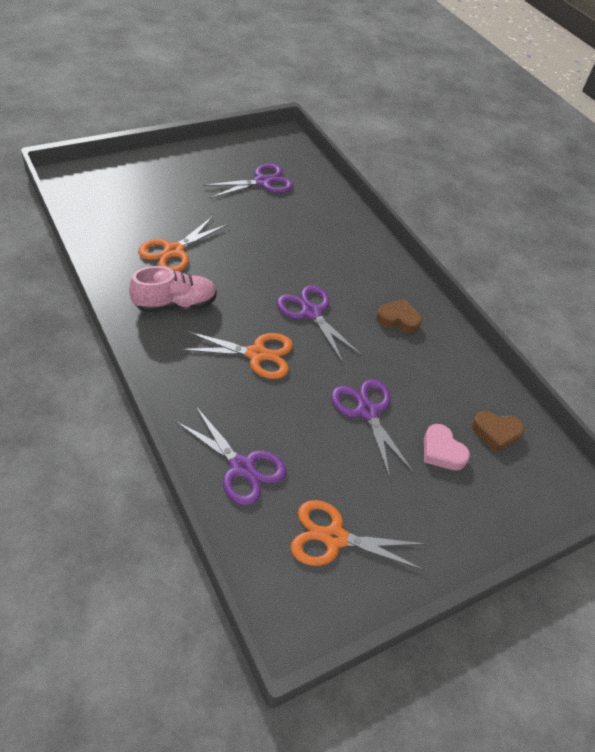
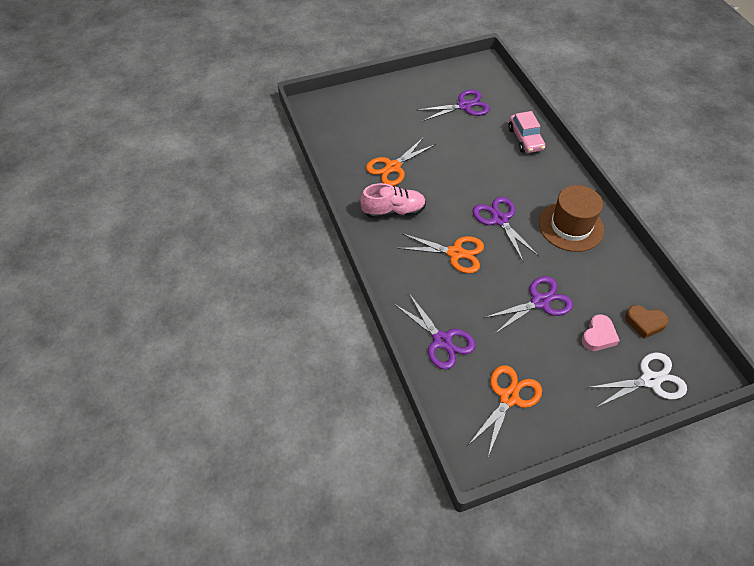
camera: 15 degrees right, 5 degrees up
orange scissors [291,500,424,570] -> orange scissors turned 105 degrees clockwise [468,365,542,456]
purple scissors [331,379,414,478] -> purple scissors turned 75 degrees clockwise [484,276,573,333]
brown heart [376,299,422,333] -> brown hat [539,185,604,252]
pink heart [424,424,470,470] -> pink heart turned 120 degrees counterclockwise [582,314,620,351]
none -> pink car [508,111,545,153]
none -> white scissors [586,353,687,407]

